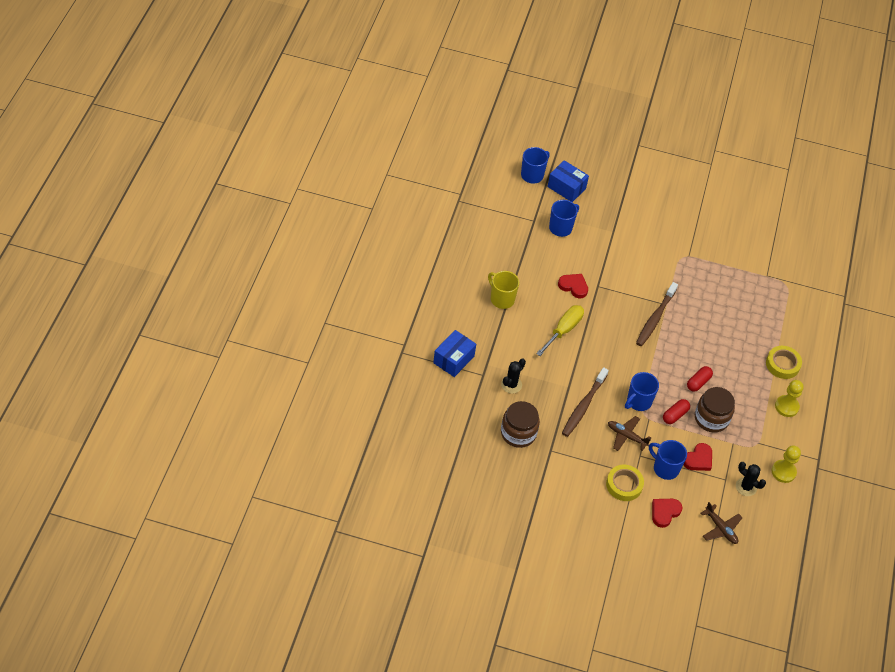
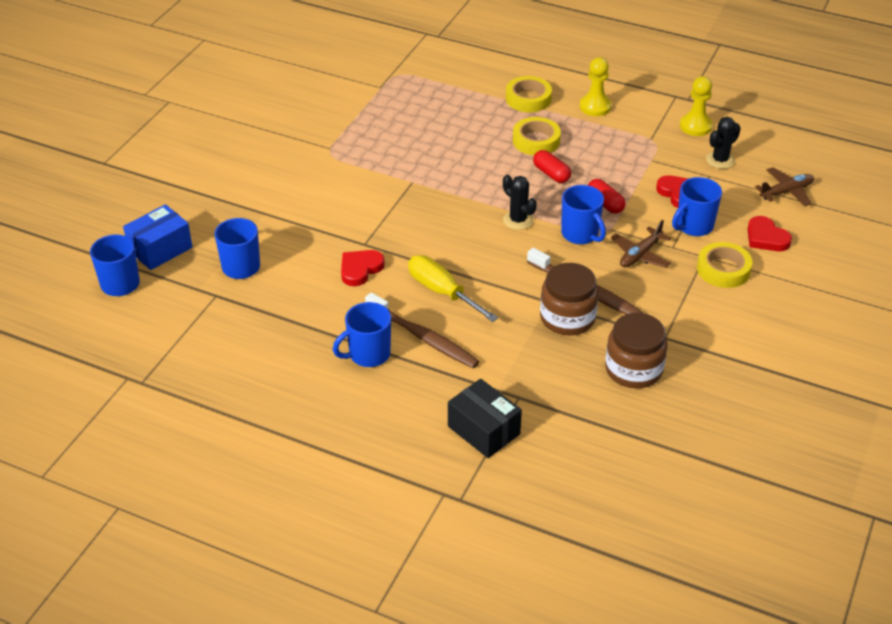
camera: 75 degrees left, 10 degrees down
blue box [433,330,476,377] -> black box [448,379,522,458]
yellow mug [488,271,519,309] -> blue mug [333,302,391,367]
black cactus [501,358,526,394] -> black cactus moved to [503,175,537,230]
brown toothbrush [636,282,678,346] -> brown toothbrush moved to [365,292,480,368]
brown jar [695,387,735,433] -> brown jar moved to [540,263,599,335]
none -> yellow tape [513,117,561,155]

